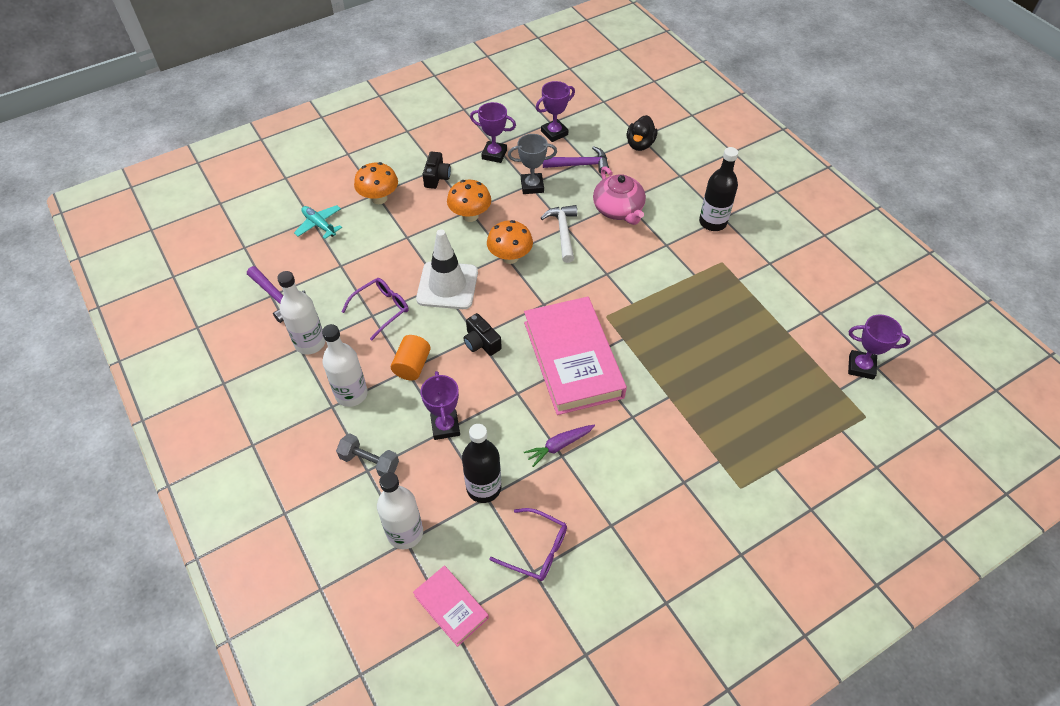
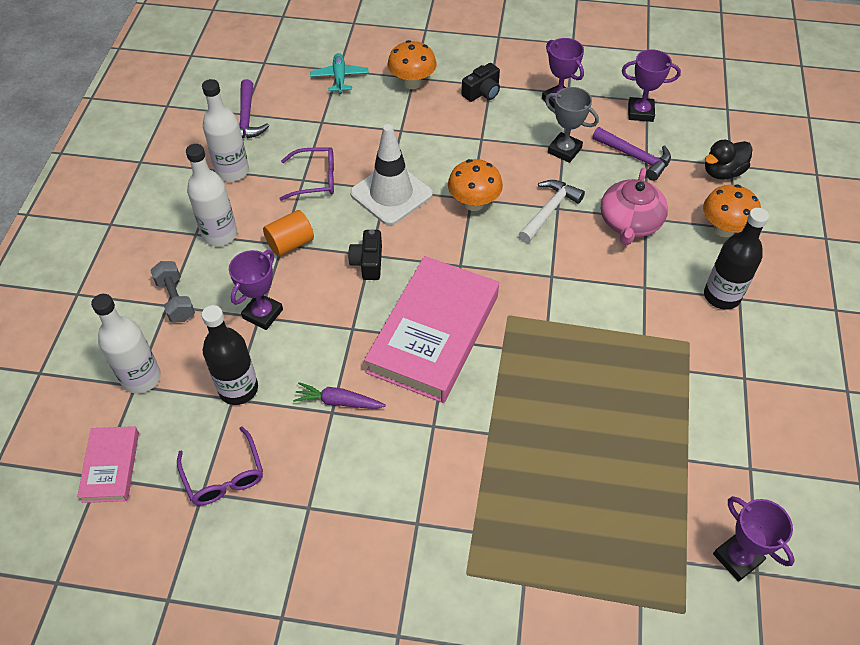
camera: 40 degrees right, 0 degrees up
orange mushroom [447,180,491,222] -> orange mushroom moved to [703,185,761,237]

